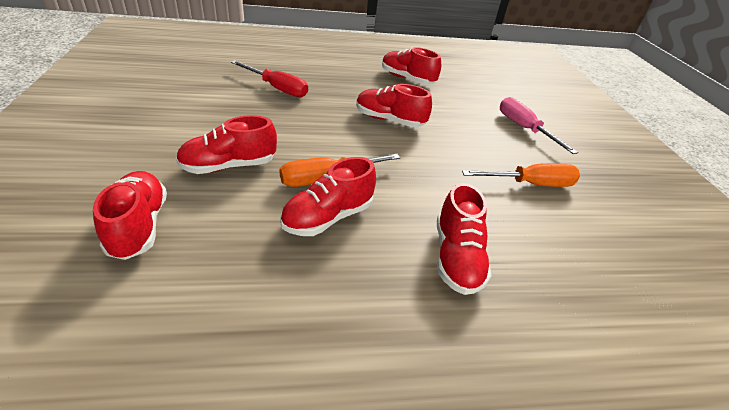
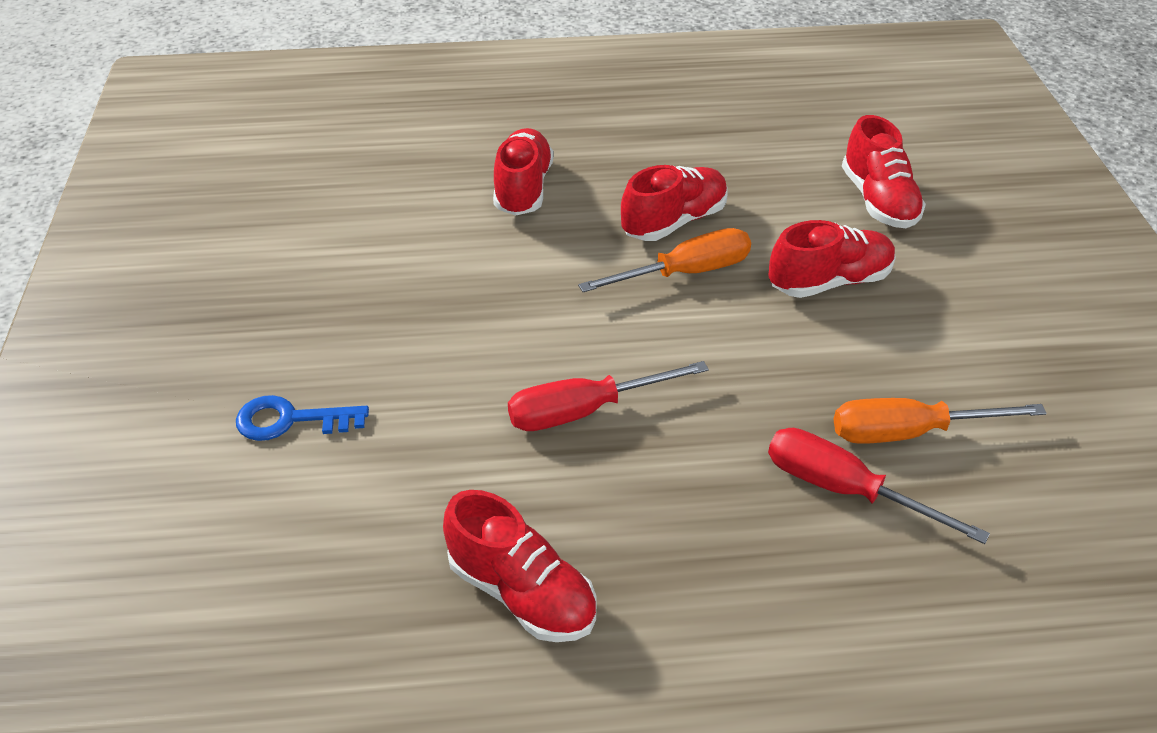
camera: 175 degrees left, 5 degrees up
red shoe [356,84,432,127] -> red screwdriver [508,361,709,431]
orange screwdriver [462,163,580,187] -> orange screwdriver moved to [834,398,1047,444]
pink screwdriver [500,97,578,154] -> blue key [236,395,369,441]

